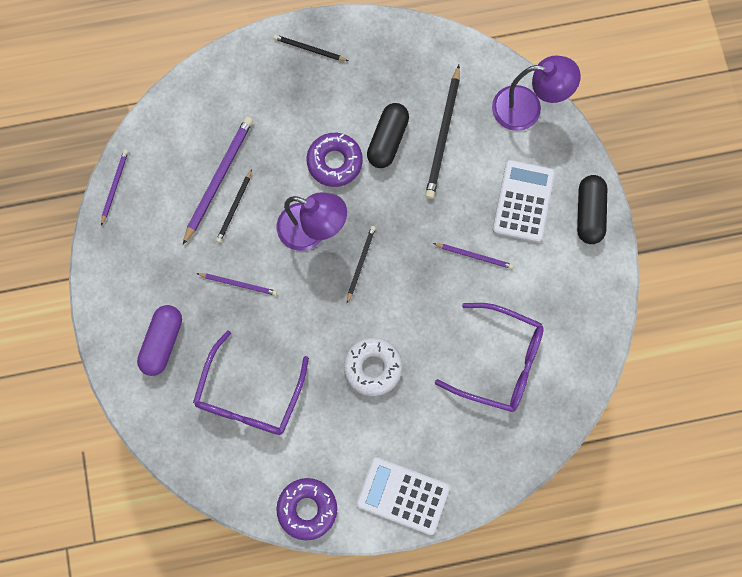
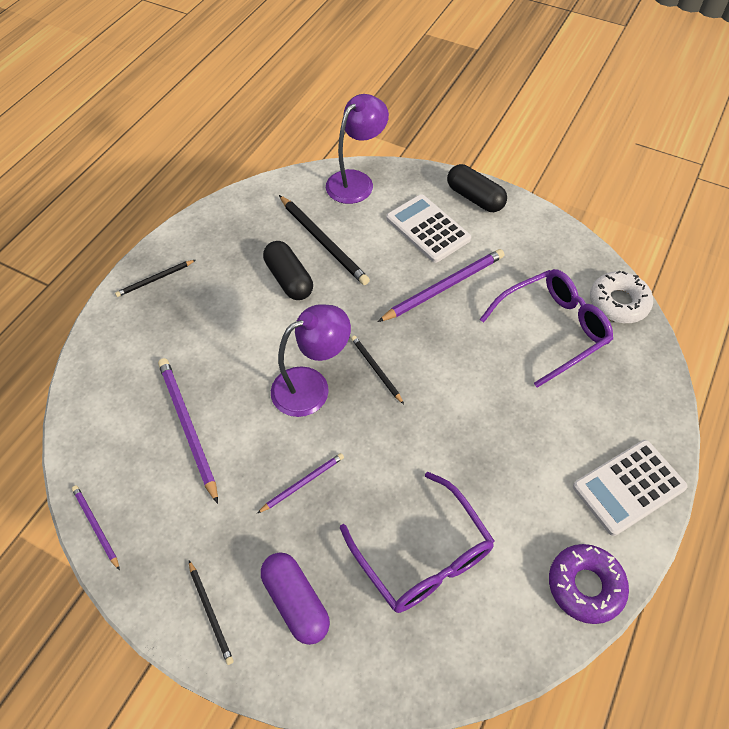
camera: 50 degrees left, 20 degrees down
black pencil [216,169,252,243] -> black pencil moved to [189,560,234,665]
purple donut [307,133,363,187] -> none
white donut [344,337,402,396] -> white donut moved to [590,270,653,323]
purple pencil [433,243,514,269] -> purple pencil [378,249,504,322], size x1.79

